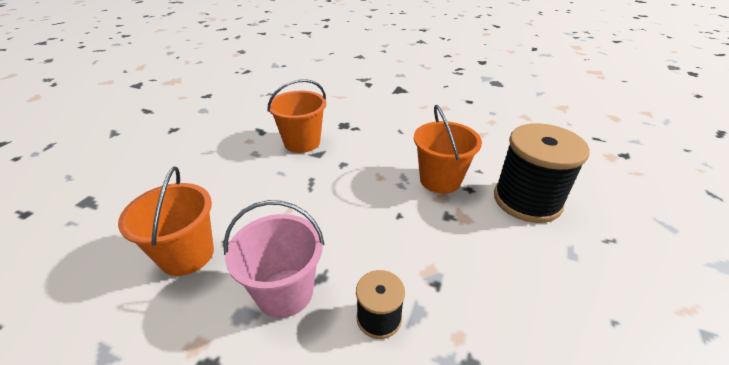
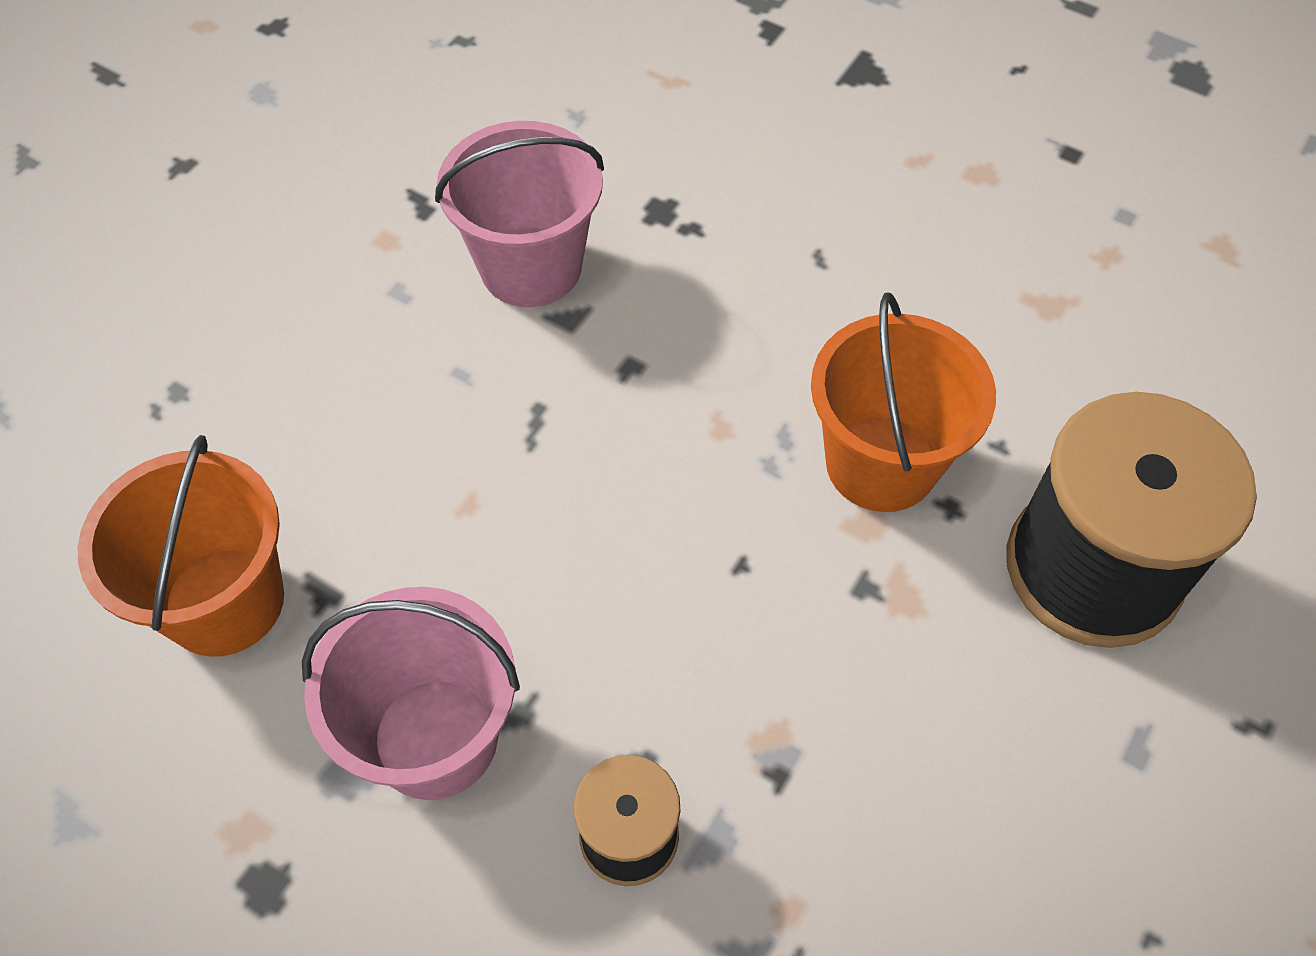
camera: 10 degrees right, 20 degrees up
orange bucket [267,79,326,153] -> pink bucket [435,121,604,307]

